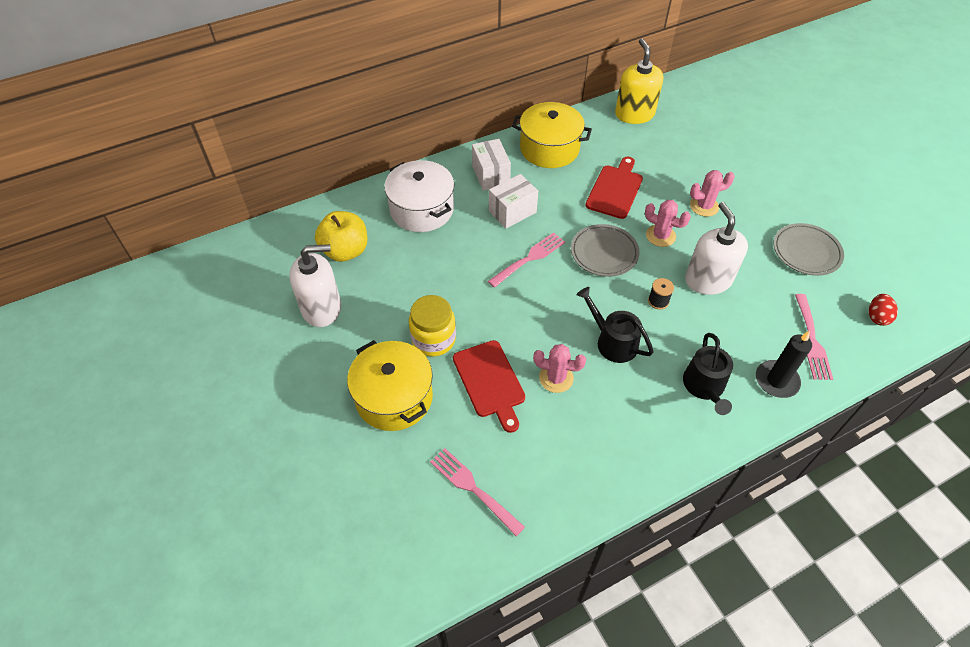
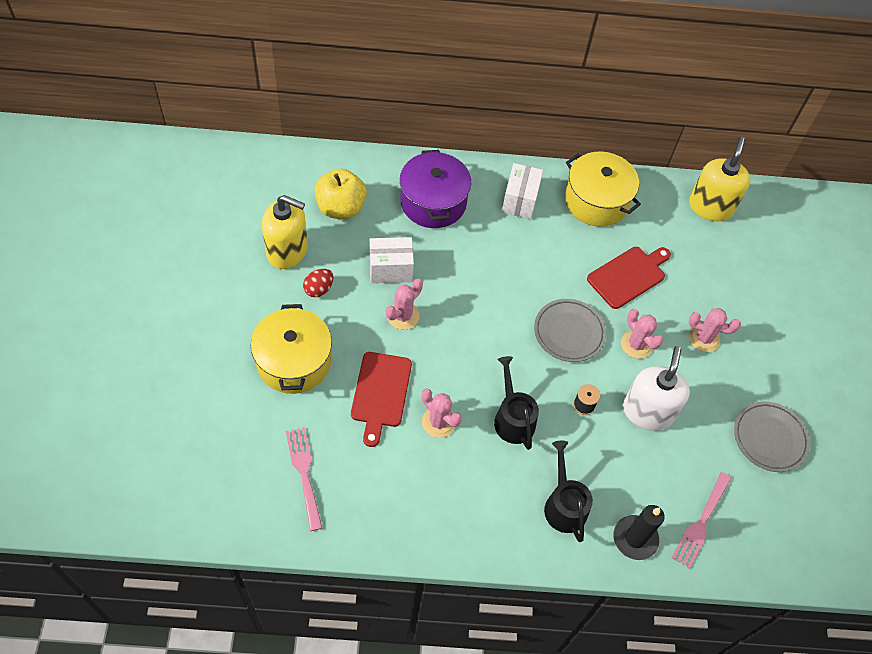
camera: 25 degrees right, 5 degrees up
white soap dispenser [290,244,341,327] -> yellow soap dispenser [262,195,308,269]
white pot [384,160,454,232] -> purple pot [400,150,471,228]
yellow jar [409,295,456,356] -> none
pink fork [488,232,565,288] -> none
white box [489,174,538,229] -> white box moved to [369,237,414,283]
black watering can [683,333,733,415] -> black watering can turned 135 degrees clockwise [544,441,593,542]
red egg [869,294,898,326] -> red egg moved to [303,269,333,297]
none -> pink cactus [386,279,423,330]

